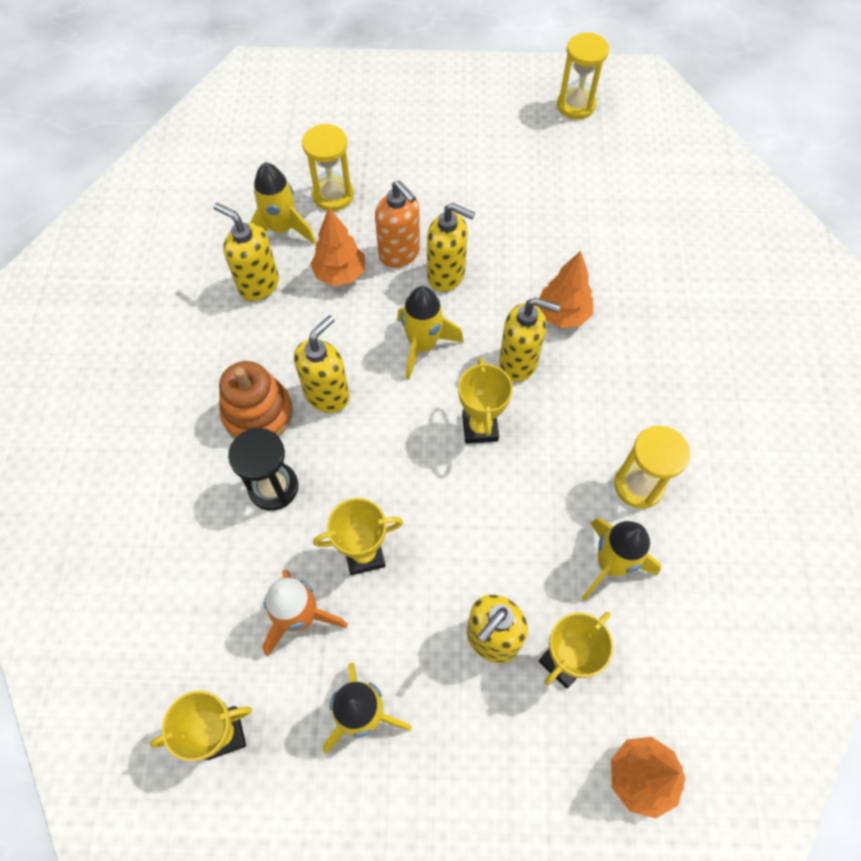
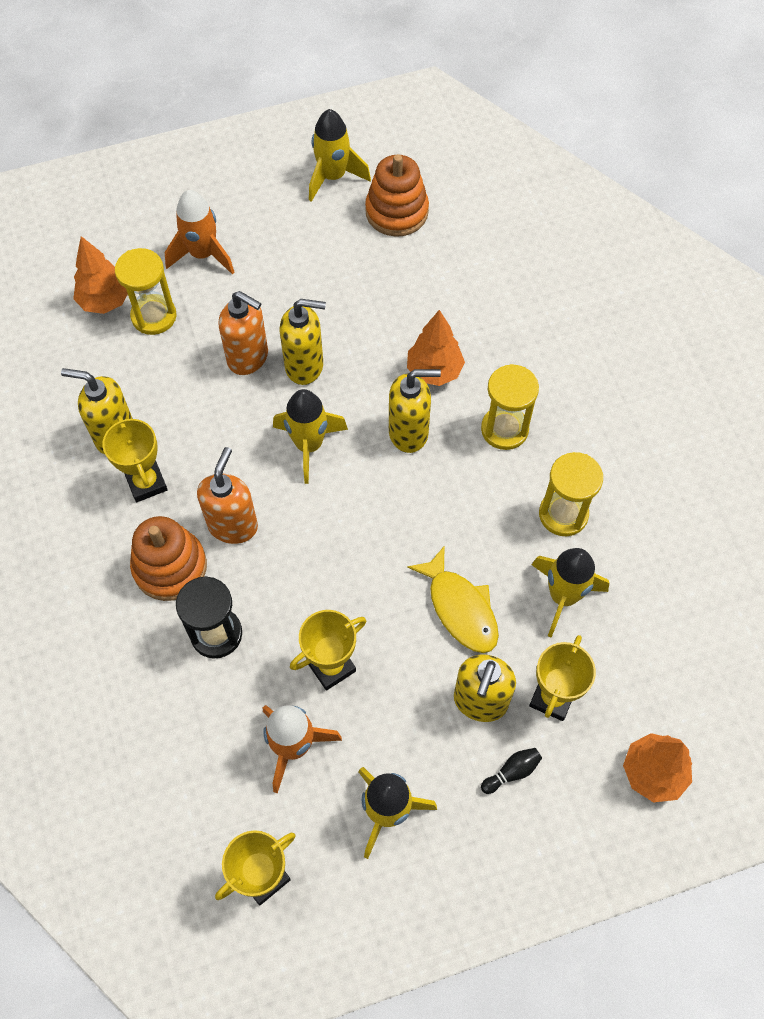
camera: 20 degrees left, 0 degrees up
yellow rocket [250,163,316,244] -> yellow rocket moved to [309,109,371,202]
yellow soap dispenser [294,315,350,413] -> orange soap dispenser [197,447,258,544]
orange tree [311,207,365,286] -> orange tree moved to [73,236,128,314]
yellow trophy [458,358,513,444] -> yellow trophy moved to [102,415,168,502]
yellow hourglass [557,33,609,119] -> yellow hourglass moved to [481,364,539,450]
none -> orange rocket [165,190,235,275]
none -> orange stacking toy [365,154,429,237]
none -> yellow fish [407,545,499,653]
none -> black bowling pin [481,748,542,794]

